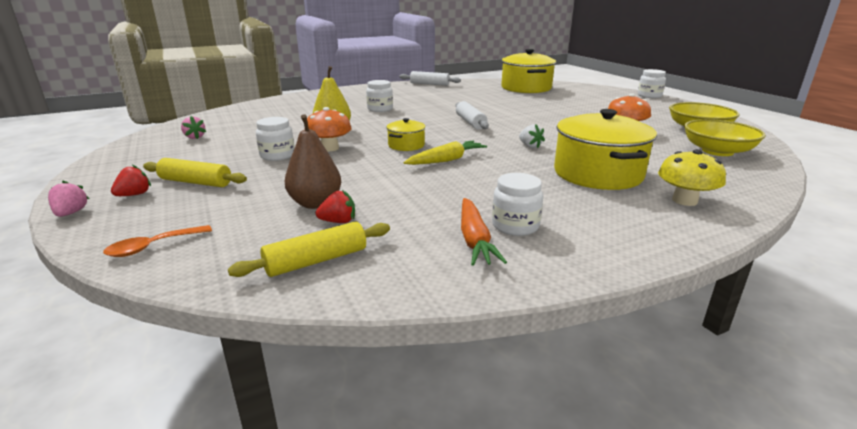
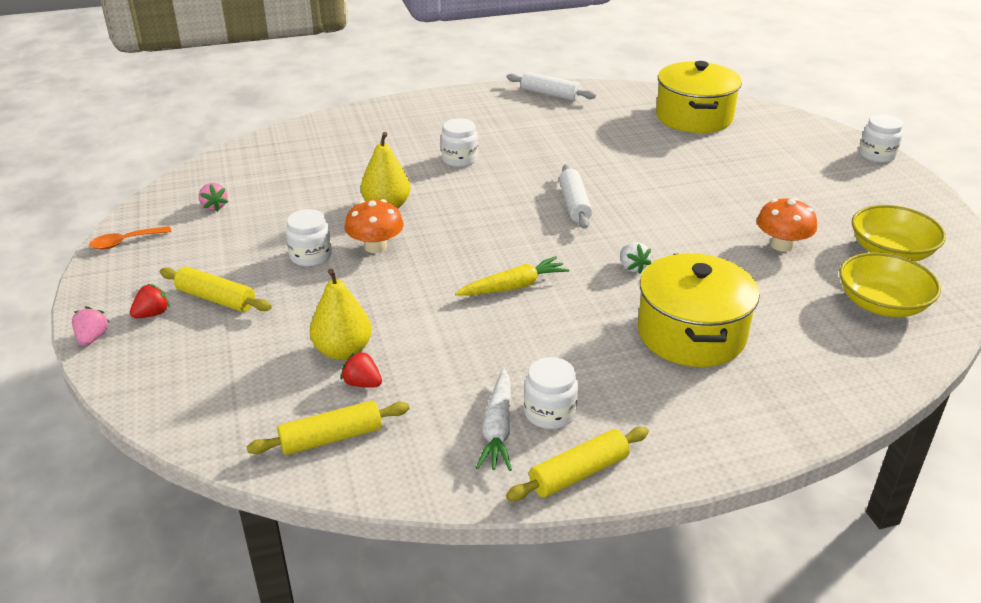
camera: 10 degrees right, 10 degrees up
orange spoon [103,225,212,257] -> orange spoon moved to [89,226,172,249]
brown pear [285,114,341,209] -> yellow pear [310,269,372,360]
red strawberry [316,190,355,223] -> red strawberry turned 150 degrees counterclockwise [341,350,382,388]
yellow pot [386,118,426,151] -> none
orange carrot [461,198,507,266] -> white carrot [476,368,512,471]
yellow mushroom [658,149,726,206] -> none
none -> yellow rolling pin [506,427,649,501]

